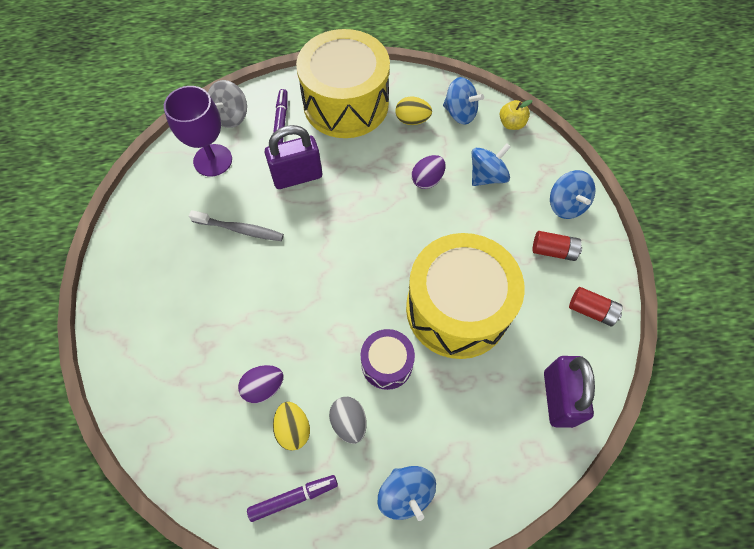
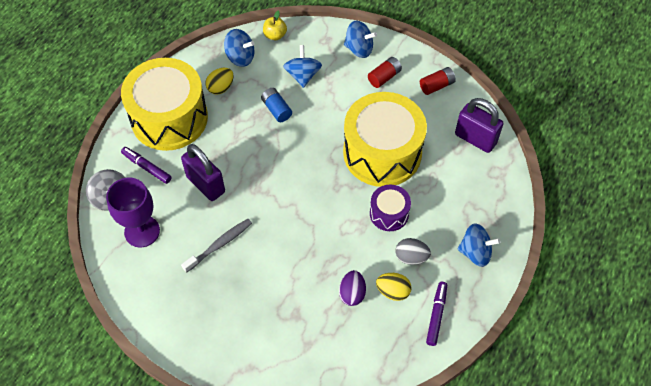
camera: 55 degrees left, 5 degrees down
purple padlock [265,125,322,189] -> purple padlock turned 60 degrees counterclockwise [181,144,225,201]
purple egg [412,155,445,189] -> blue battery [261,88,292,122]
blue spinning top [443,77,484,125] -> blue spinning top turned 45 degrees clockwise [224,29,255,67]

